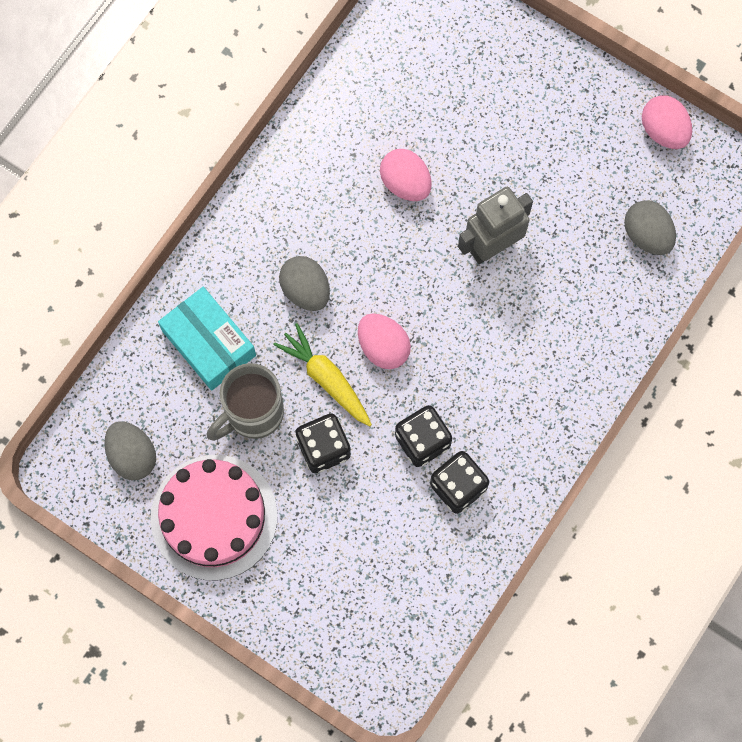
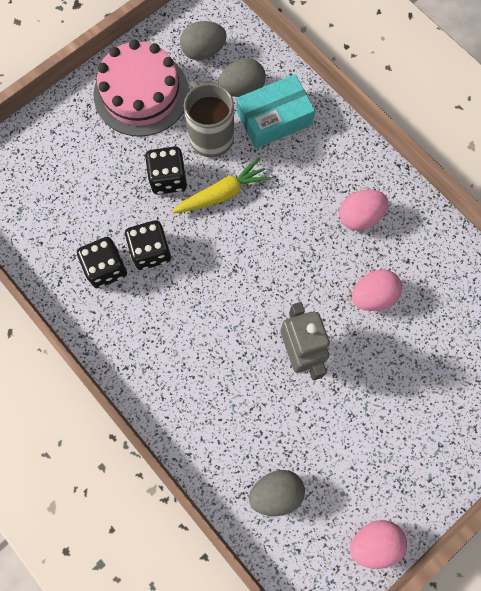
camera: 105 degrees right, 0 degrees up
grey egg [279,256,330,311] -> grey egg moved to [219,59,266,97]
pink egg [358,313,411,369] -> pink egg moved to [339,190,389,231]

